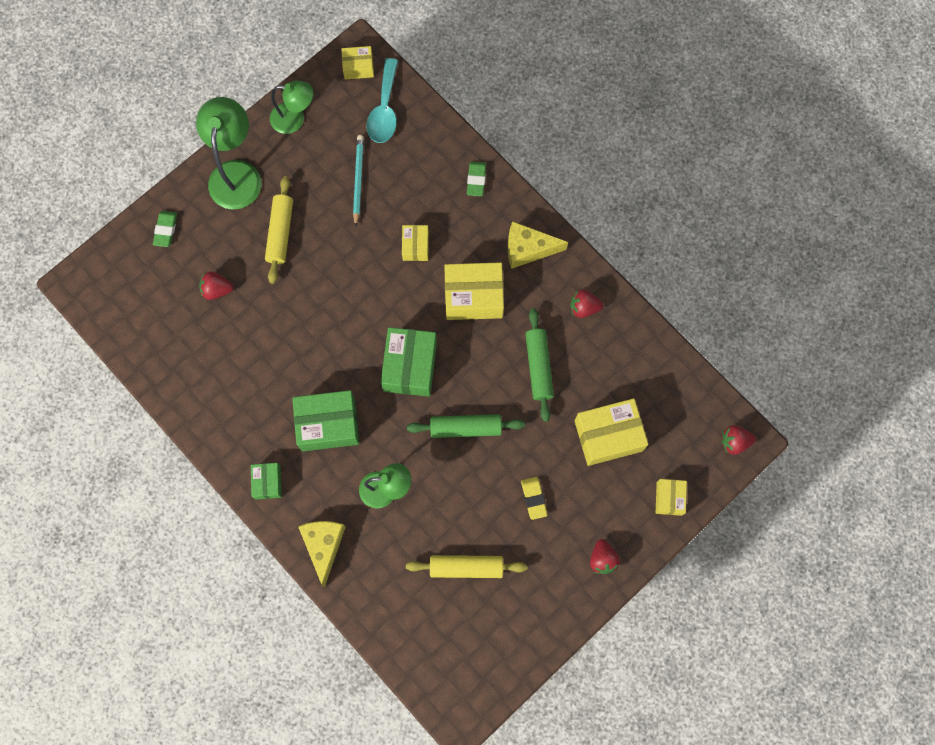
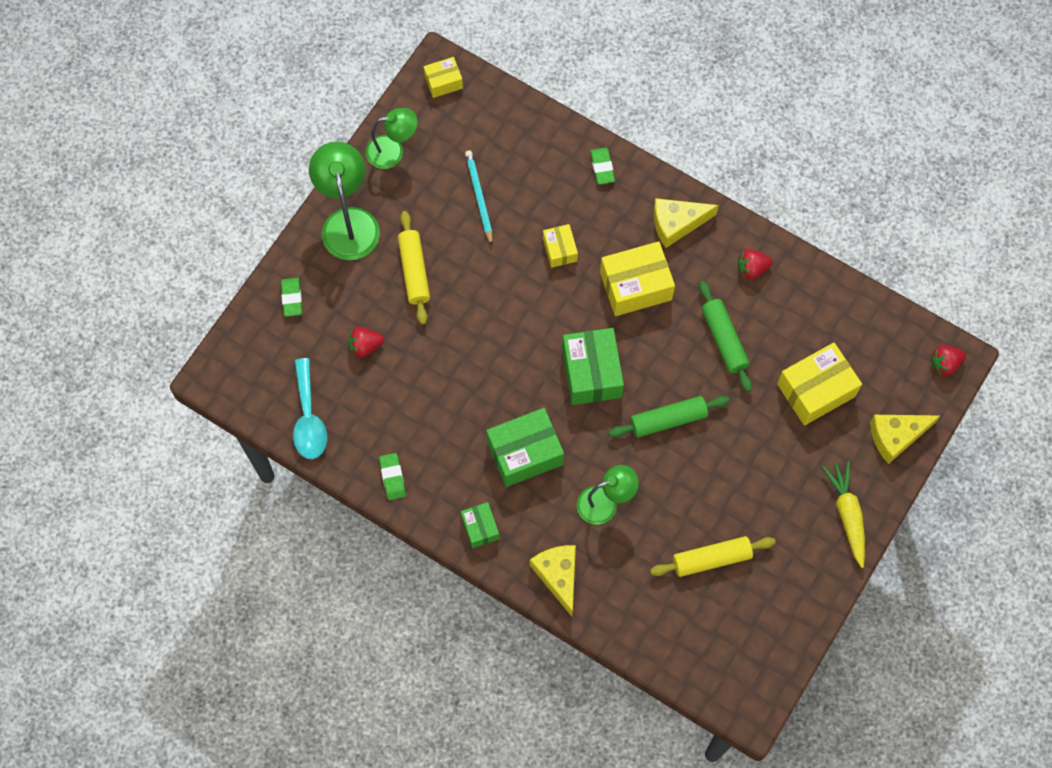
camera: 15 degrees left, 5 degrees down
turquoise spoon [367,58,398,143] -> turquoise spoon moved to [293,358,327,459]
yellow eraser [521,477,548,520] -> none
red strawberry [590,539,620,574] -> yellow carrot [822,461,865,568]
yellow box [656,479,687,516] -> yellow cheese [870,415,940,464]
none -> green eraser [379,453,406,500]

